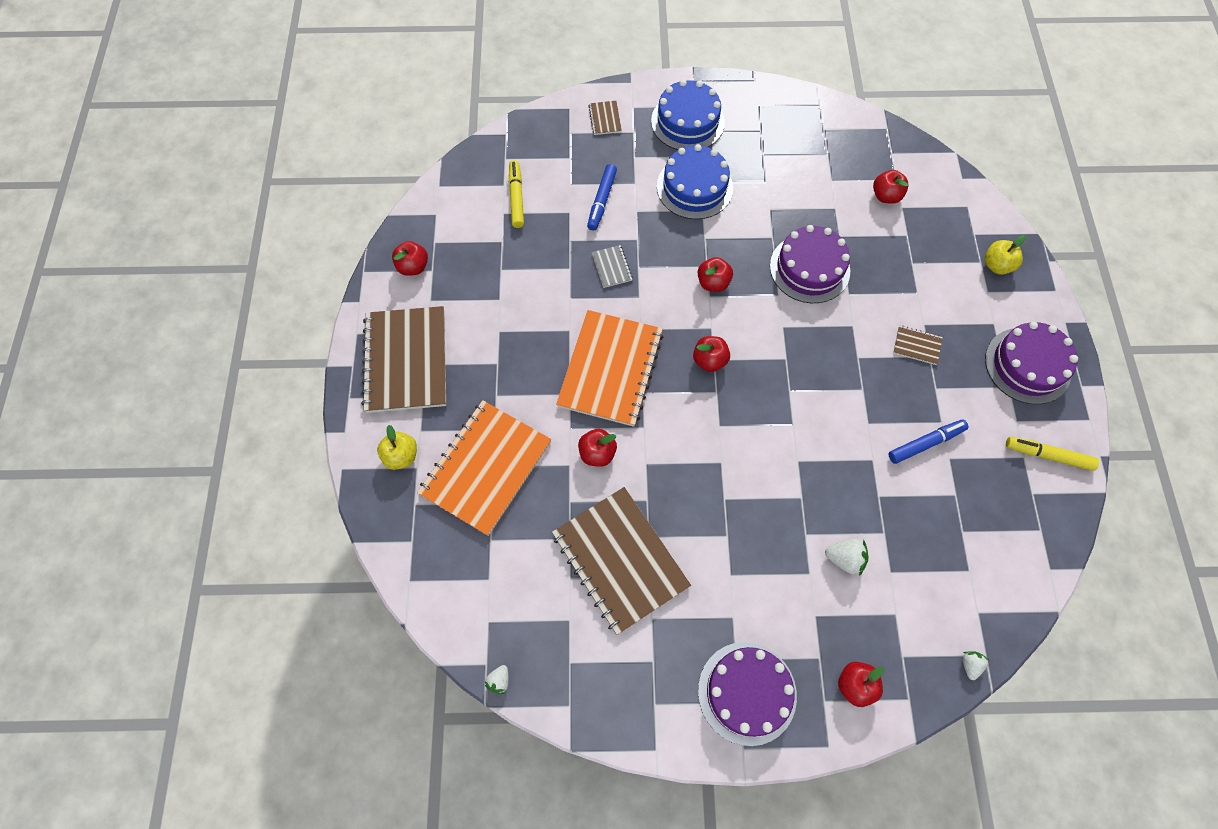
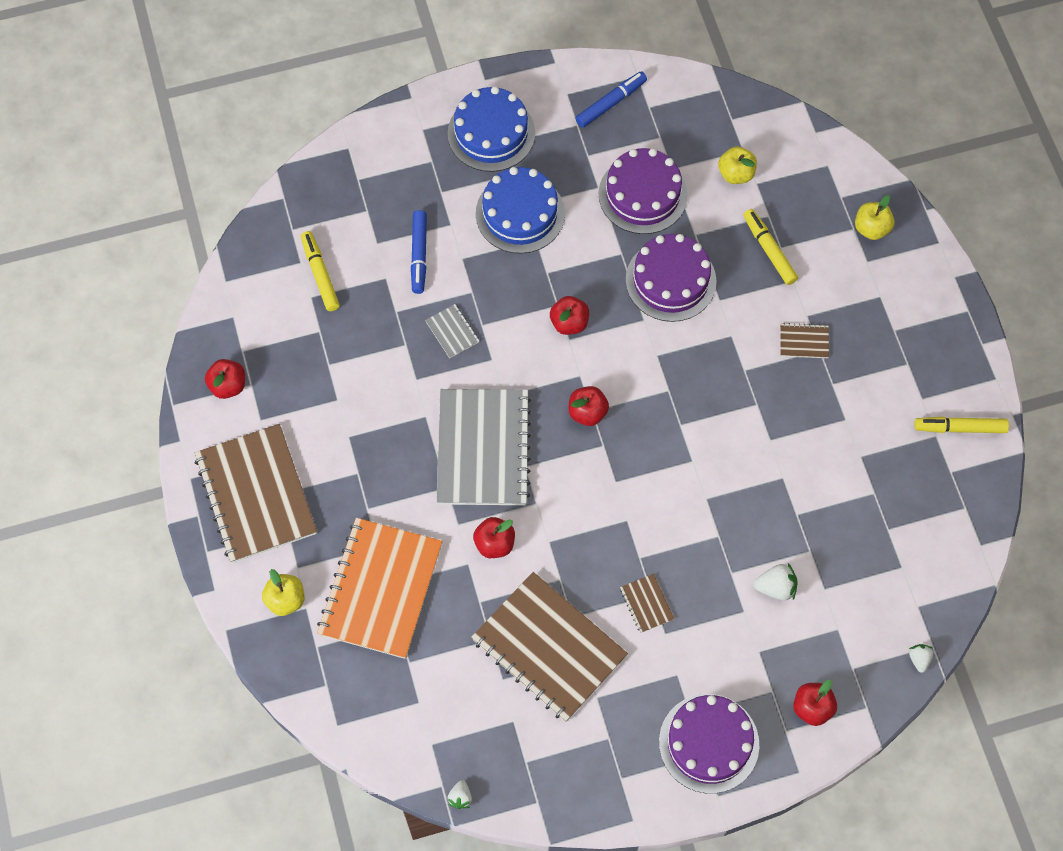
camera: 15 degrees left, 0 degrees up
orange notebook [556,310,663,427] -> grey notebook [436,389,531,505]
brown notebook [588,101,622,135] -> brown notebook moved to [620,574,675,633]
red apple [873,170,909,204] -> yellow apple [718,147,757,184]
blue marker [889,419,968,464] -> blue marker moved to [575,71,647,128]
purple cake [985,322,1078,404] -> purple cake moved to [599,148,688,234]
none -> yellow marker [743,209,798,285]

